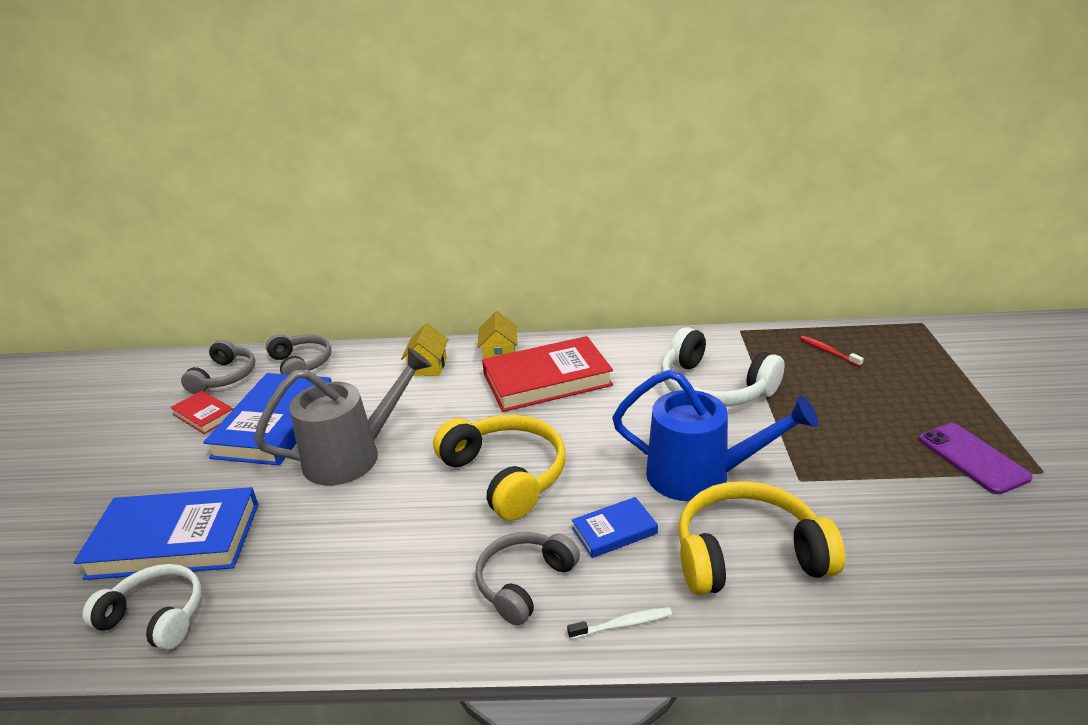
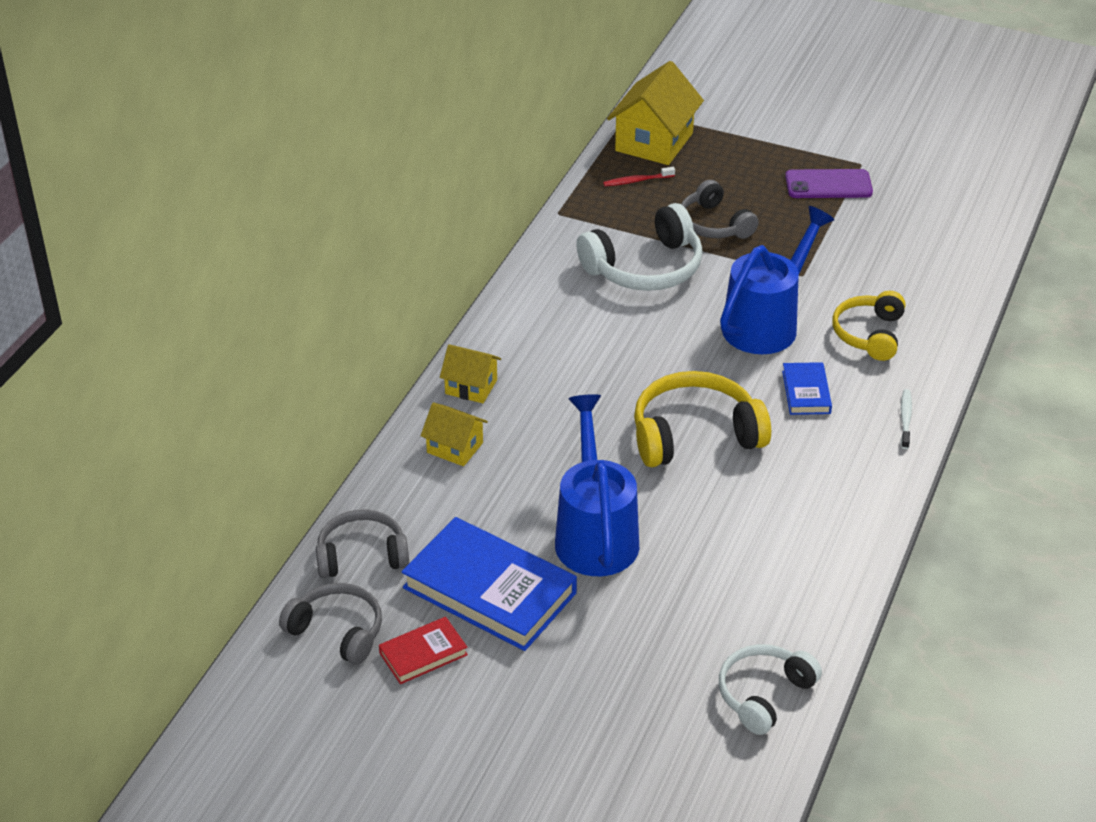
camera: 70 degrees left, 10 degrees up
blue book [74,487,258,580] -> none
grey watering can [254,347,432,485] -> blue watering can [555,394,639,576]
grey headphones [475,532,580,625] -> grey headphones moved to [681,180,759,239]
red book [482,336,613,412] -> none
yellow headphones [678,481,845,595] -> yellow headphones [832,291,906,361], size x0.66
none -> yellow house [607,61,704,165]

